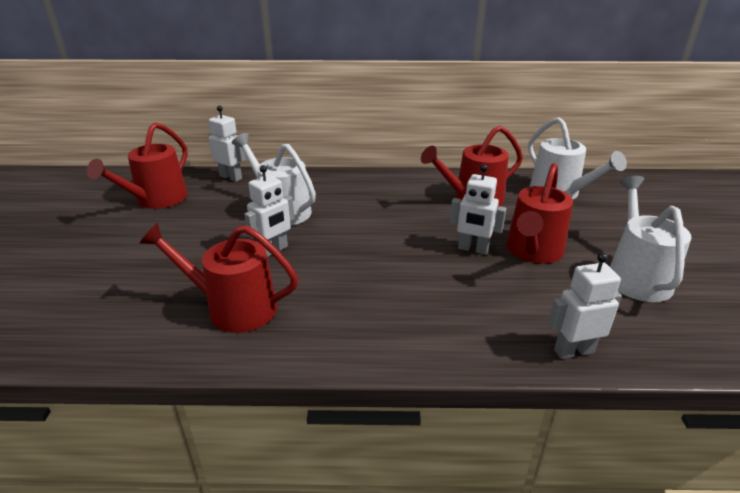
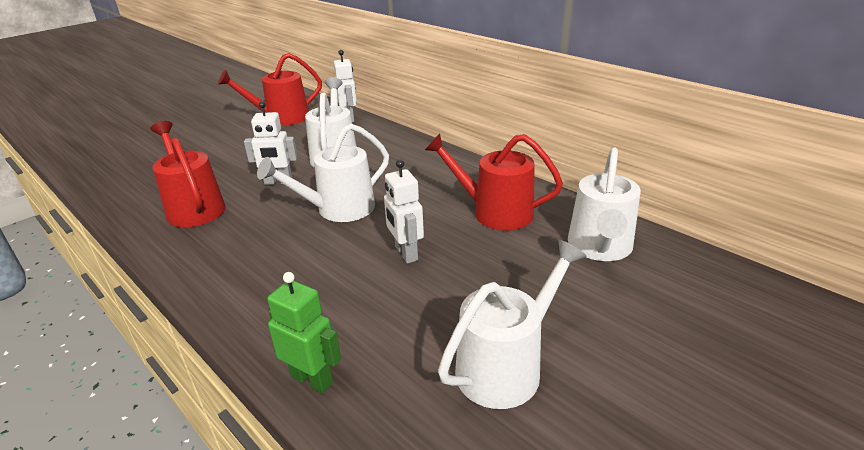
camera: 45 degrees right, 0 degrees up
red watering can [506,163,573,264] -> none
white robot [548,253,622,359] -> green robot [267,272,341,393]
none -> white watering can [257,123,389,222]

